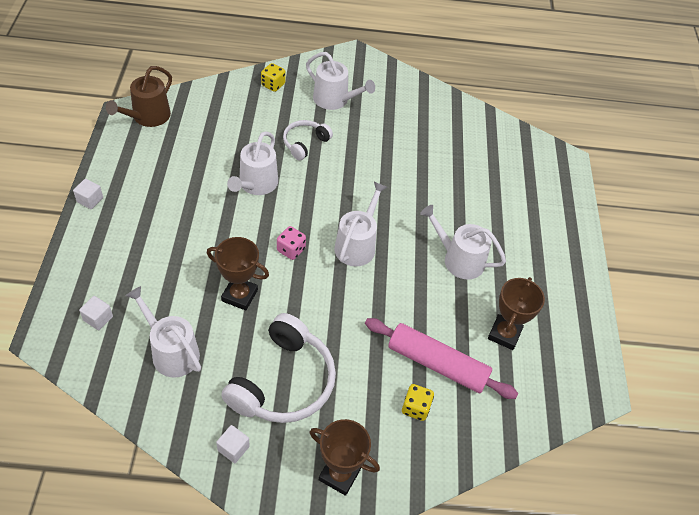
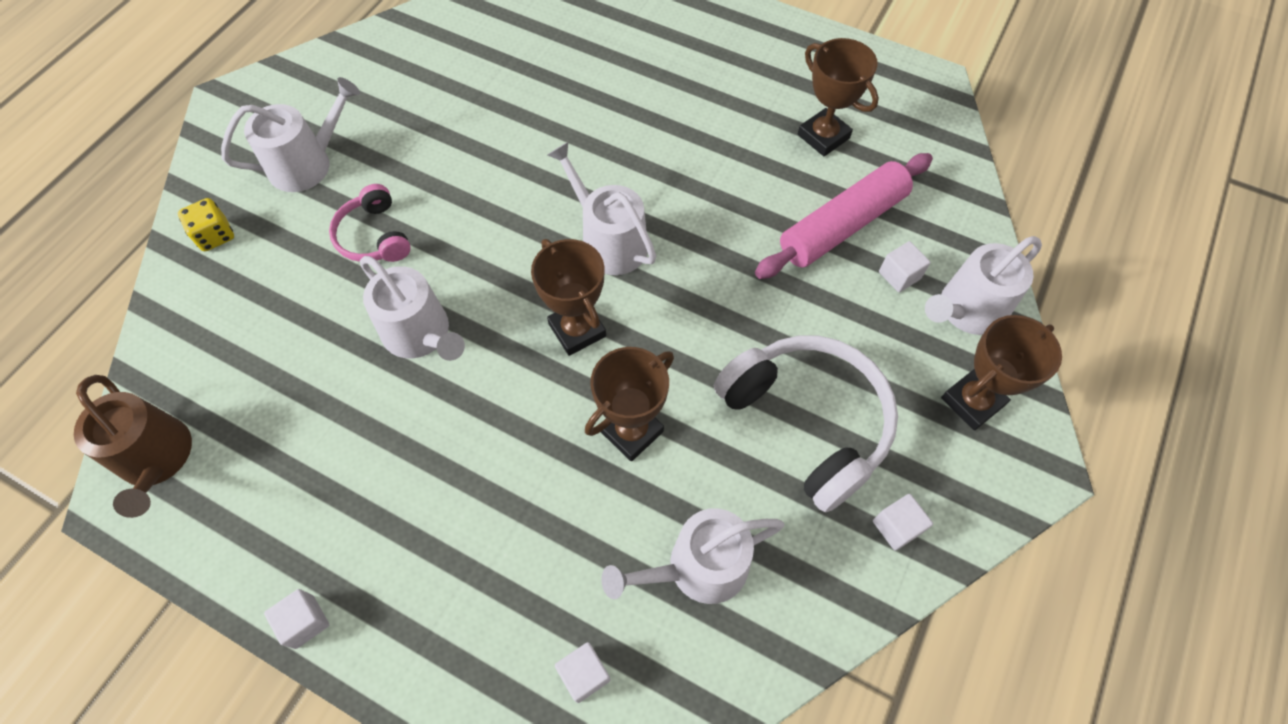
camera: 60 degrees left, 10 degrees up
pink dice [277,226,306,260] -> brown trophy [531,239,606,356]
white headphones [283,120,333,160] -> pink headphones [329,184,411,262]
yellow dice [402,384,434,421] -> white cube [879,241,931,293]
white watering can [420,205,506,279] -> white watering can moved to [925,236,1042,335]

